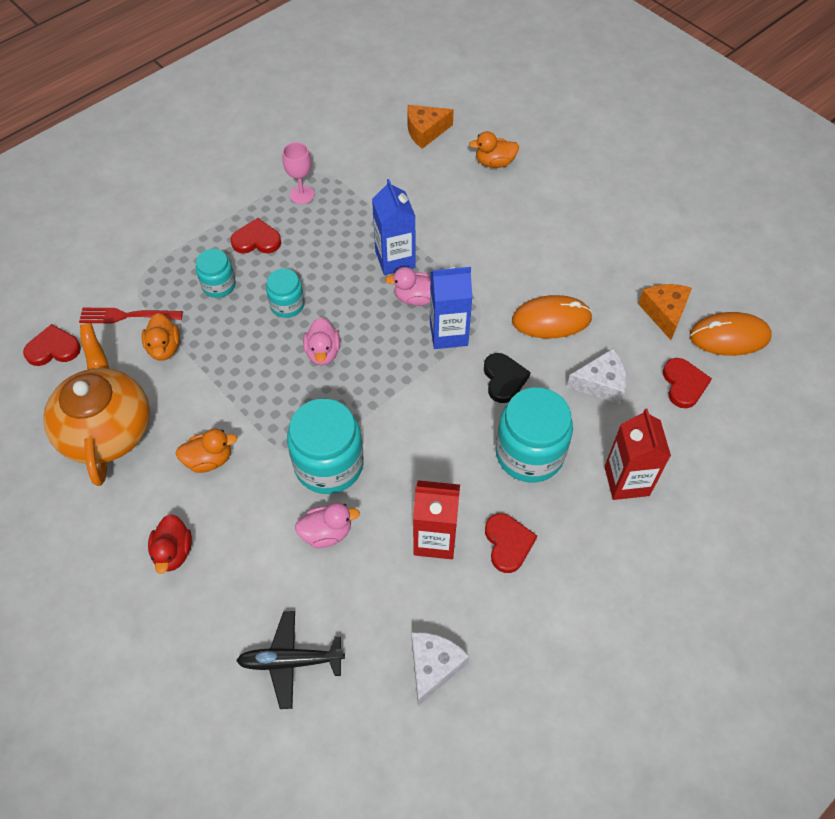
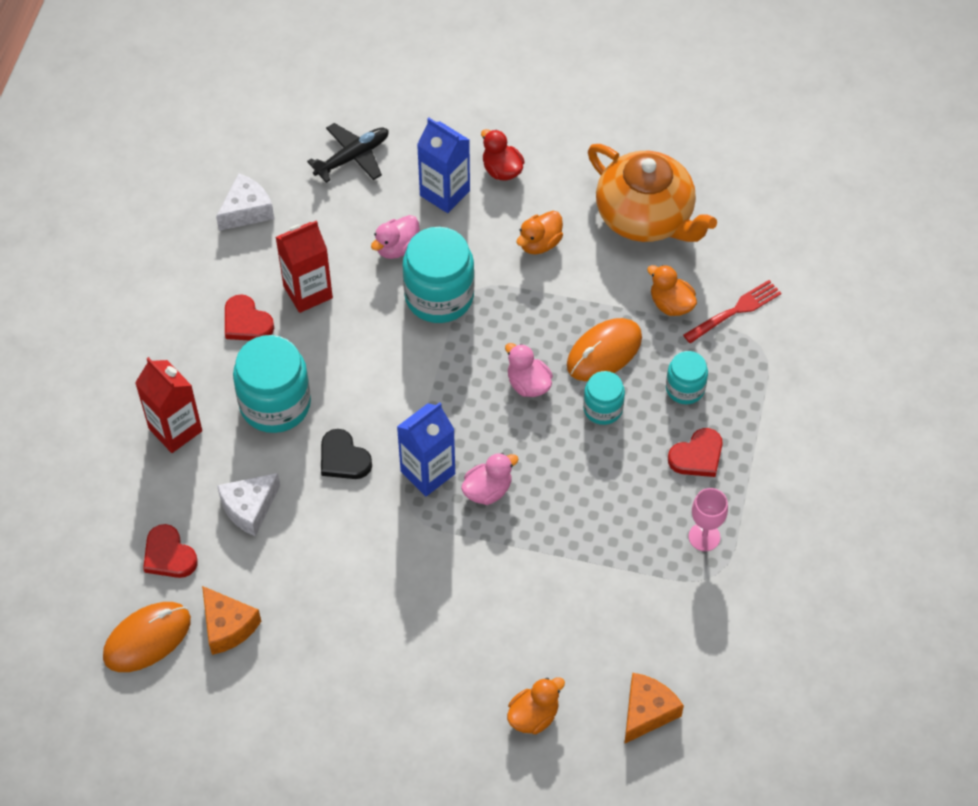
camera: 145 degrees right, 0 degrees up
red heart [23,324,81,366] -> none
blue carton [372,179,416,275] -> blue carton moved to [417,118,470,213]
white cheese [412,632,469,706] -> white cheese turned 120 degrees counterclockwise [216,173,274,231]
orange mouse [512,295,593,339] -> orange mouse moved to [567,318,642,381]

